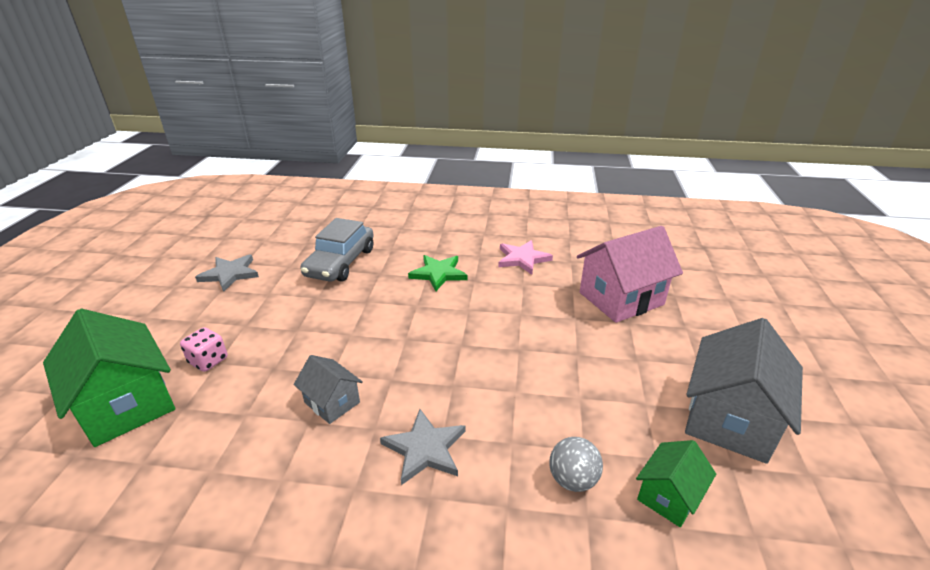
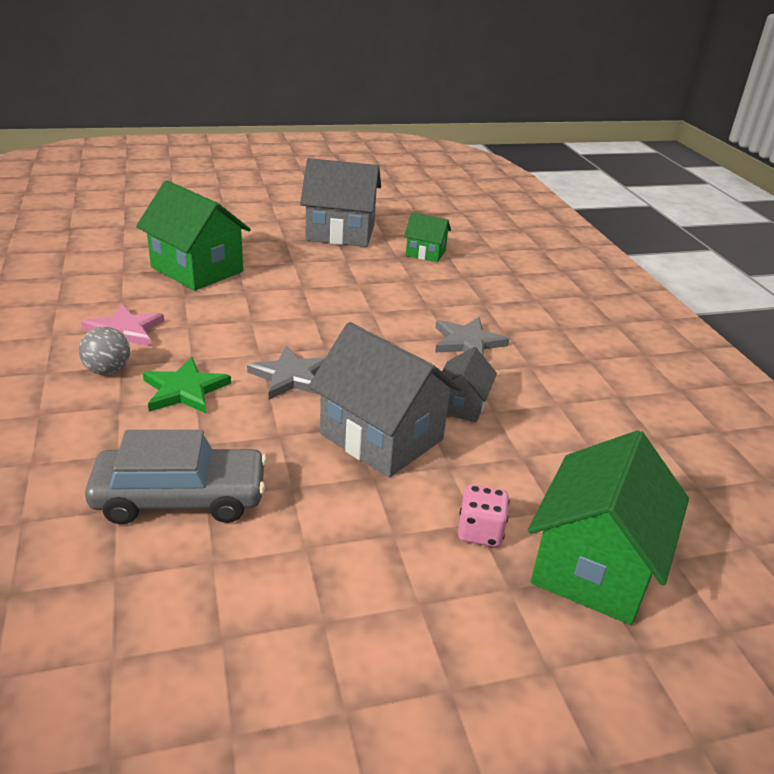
camera: 115 degrees left, 0 degrees up
grey star [195,255,259,292] -> grey star moved to [247,346,326,400]
grey ball [549,437,603,492] -> grey ball moved to [79,326,130,375]
pink house [577,226,683,323] -> green house [136,180,251,291]
none -> grey house [308,322,462,478]

